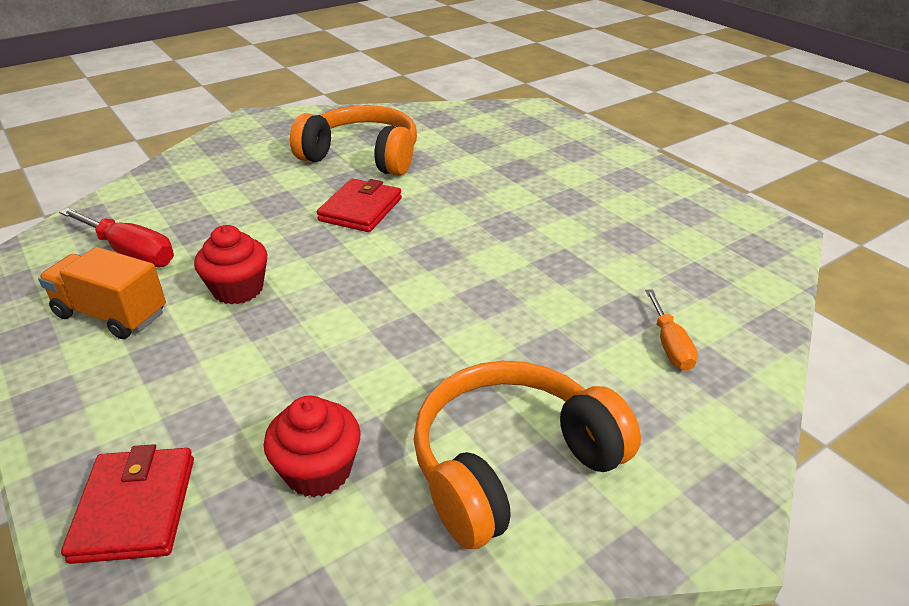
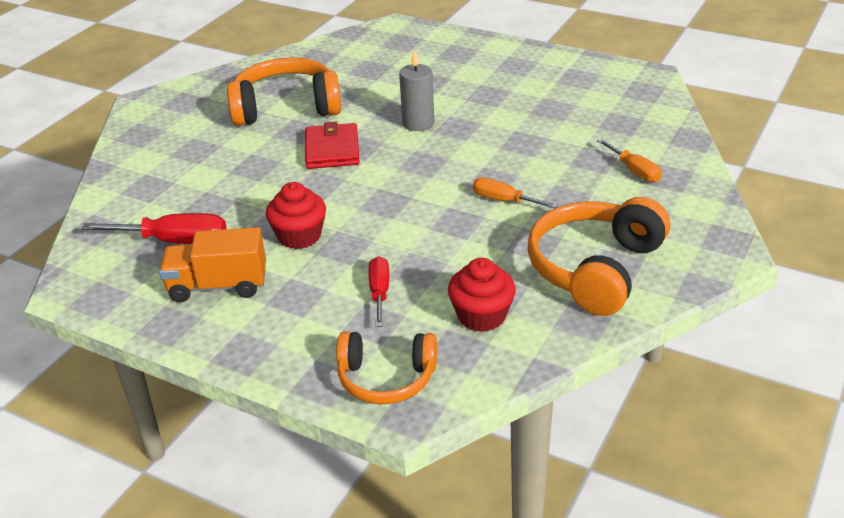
camera: 25 degrees left, 0 degrees up
red wallet [61,444,194,564] -> orange headphones [336,331,437,404]
none -> red screwdriver [368,256,389,327]
none -> grey candle [399,49,434,131]
none -> orange screwdriver [473,177,558,208]

